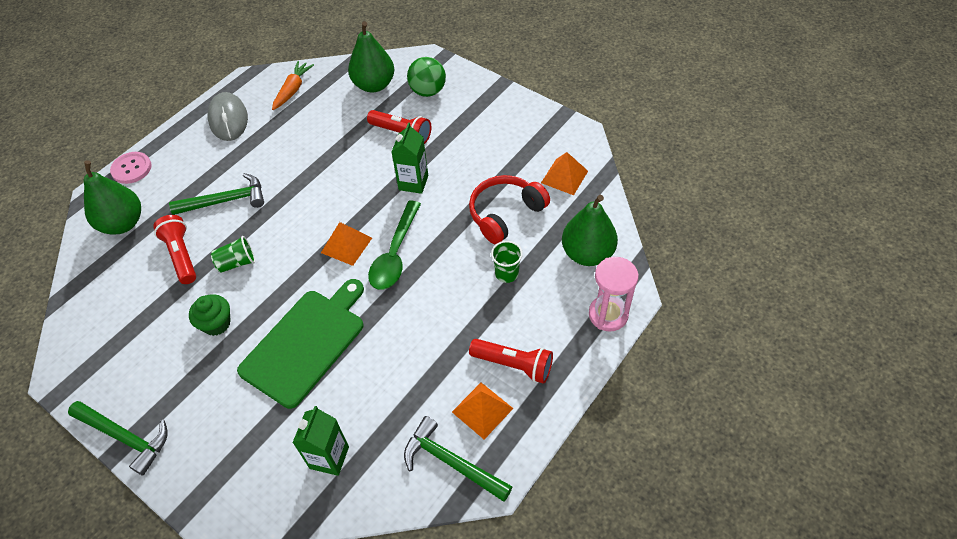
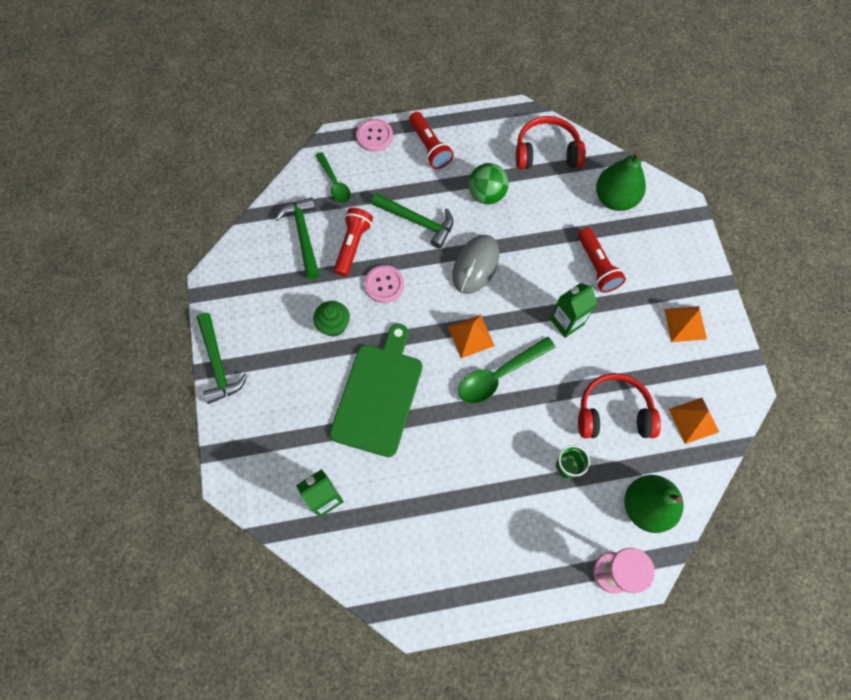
camera: 40 degrees right, 15 degrees up
green pear [84,160,141,235] -> green spoon [316,152,351,203]
grey mouse [208,92,248,141] -> grey mouse moved to [452,235,499,294]
green cup [211,236,255,273] -> pink button [364,265,404,303]
green cutting board [237,279,364,409] -> green cutting board turned 60 degrees counterclockwise [330,324,422,457]
orange carrot [272,61,314,110] -> red headphones [516,116,586,169]
green hammer [404,416,513,502] -> green hammer moved to [275,197,319,279]
green ball [407,57,446,97] -> green ball moved to [468,163,509,204]
orange pyramid [452,382,514,439] -> orange pyramid moved to [664,306,707,342]
red flashlight [469,339,553,384] -> red flashlight moved to [409,112,454,169]

